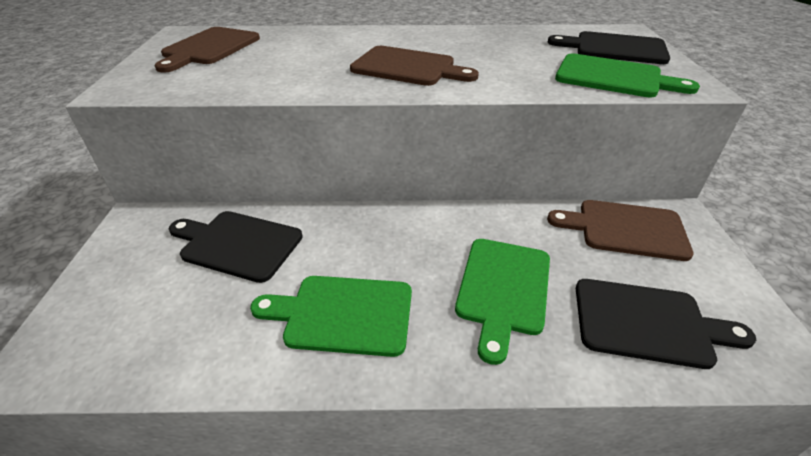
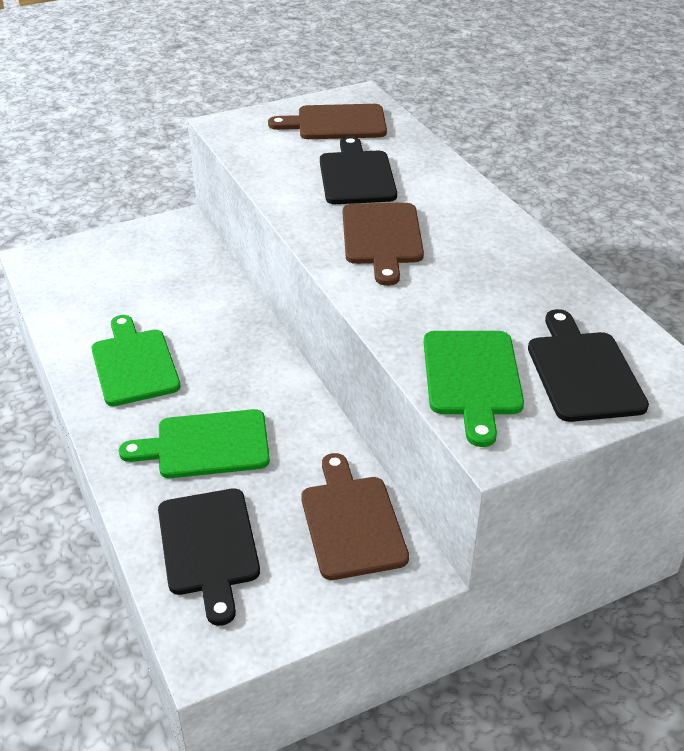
camera: 65 degrees right, 0 degrees up
black cutting board [169,211,303,283] -> black cutting board moved to [320,136,397,204]

